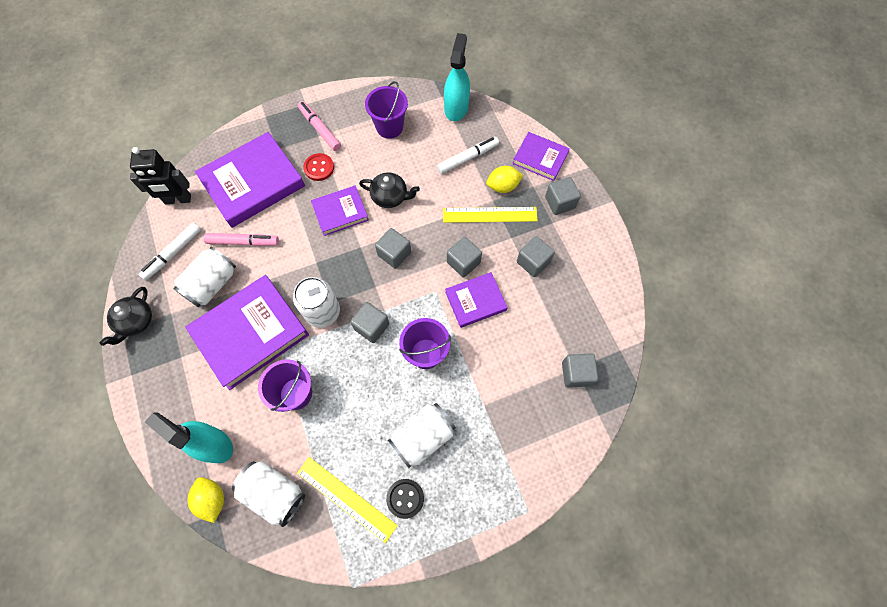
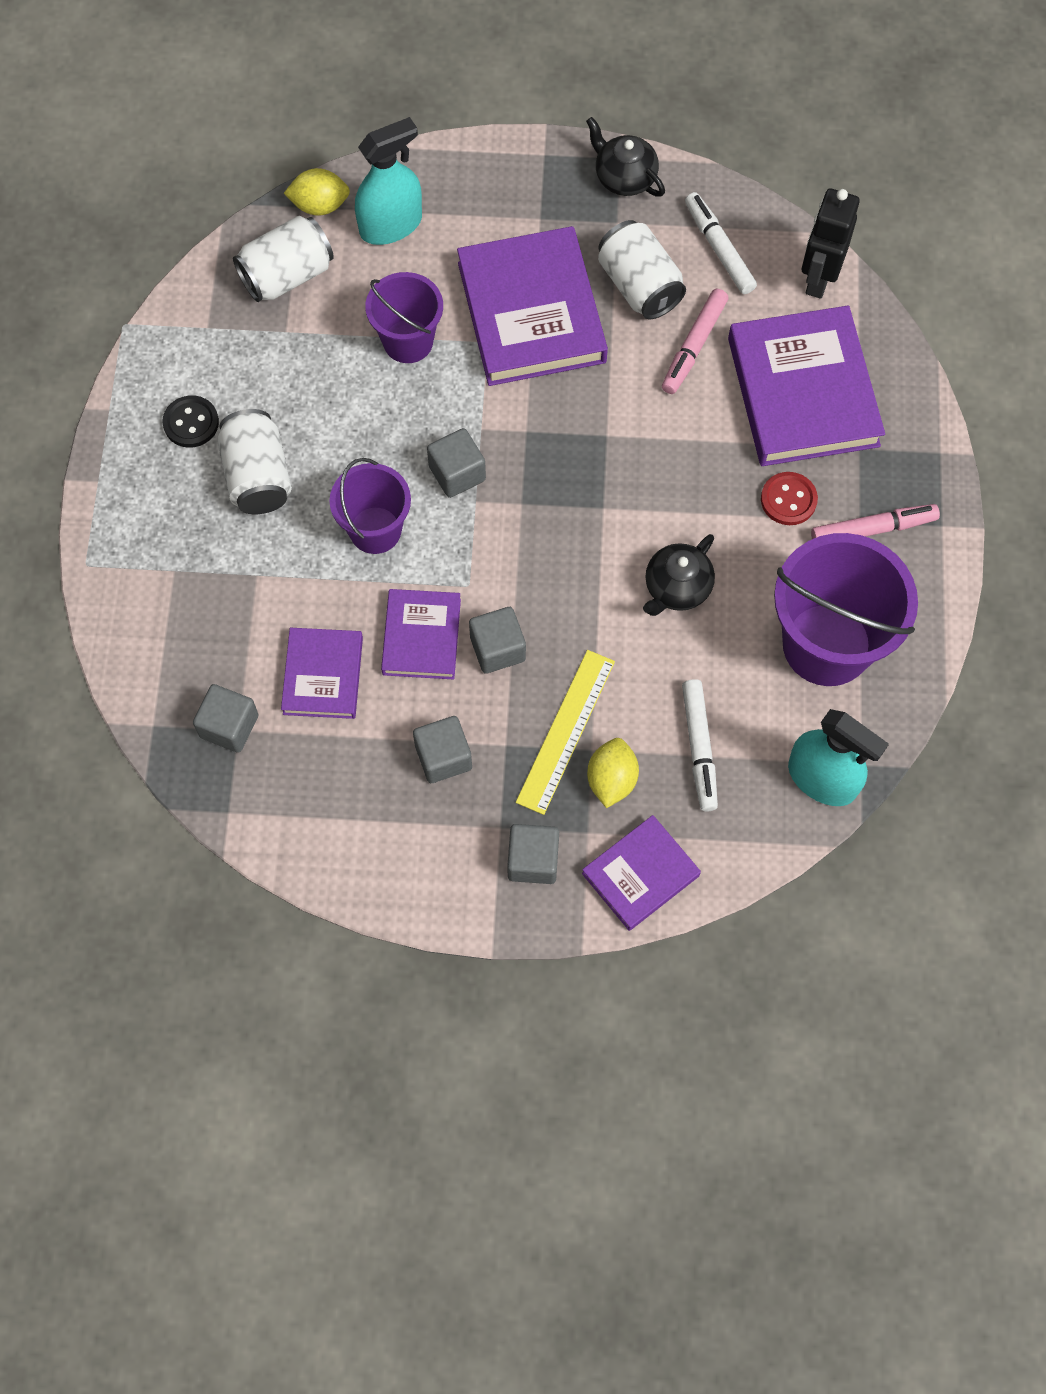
camera: 115 degrees right, 0 degrees up
white can [293,277,340,328] -> none
yellow ruler [297,457,398,543] -> none
purple book [311,185,369,236] -> purple book moved to [281,628,363,719]
purple bucket [365,81,408,139] -> purple bucket [774,533,918,686], size x1.67
grey cube [375,228,411,269] -> none

